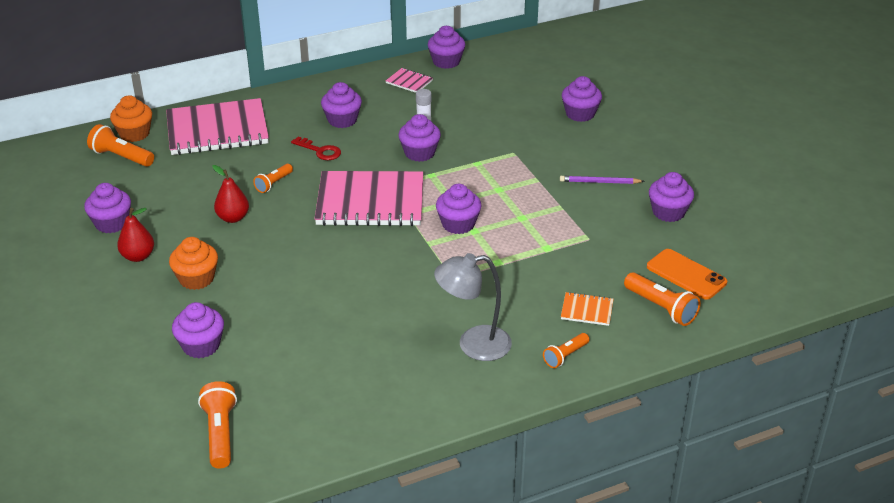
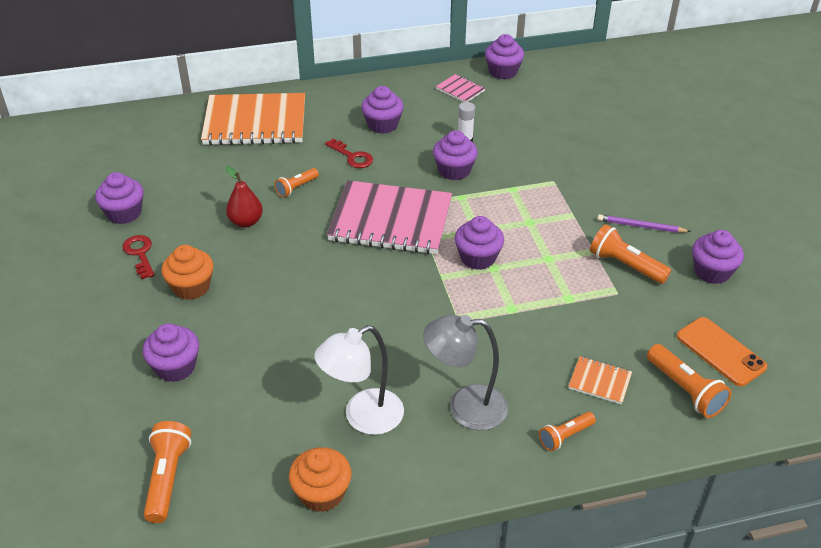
camera: 10 degrees right, 5 degrees up
orange flashlight [87,124,154,167] -> orange flashlight moved to [590,224,671,284]
orange cupcake [110,95,152,142] -> orange cupcake moved to [289,447,352,512]
red pear [117,208,154,262] -> red key [122,235,155,279]
pink notebook [166,98,269,155] -> orange notebook [201,93,305,145]
purple cupcake [562,76,602,122] -> none
none -> white lamp [314,325,404,435]

